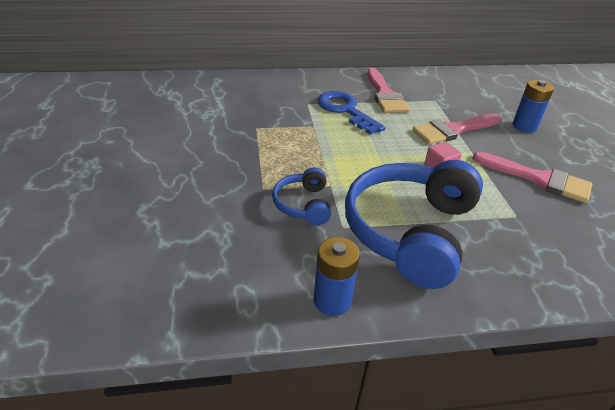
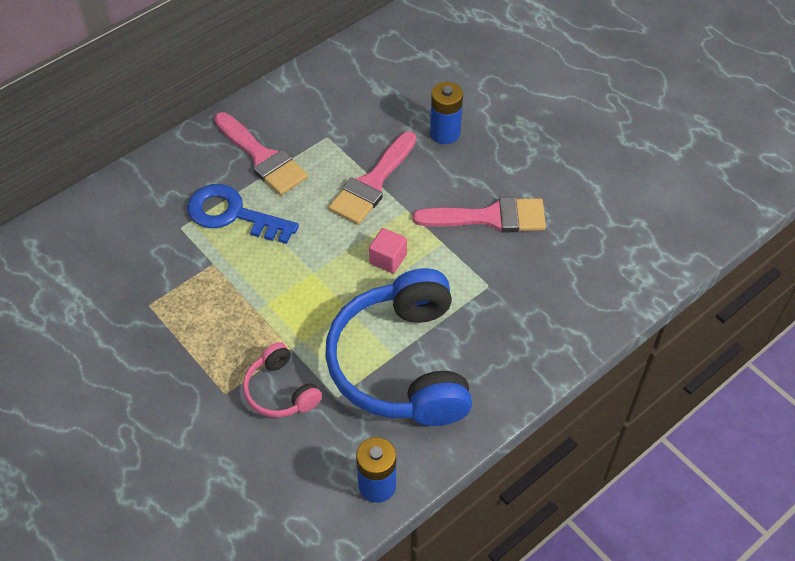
camera: 30 degrees left, 15 degrees up
blue headphones [272,167,331,225] -> pink headphones [243,342,322,418]

